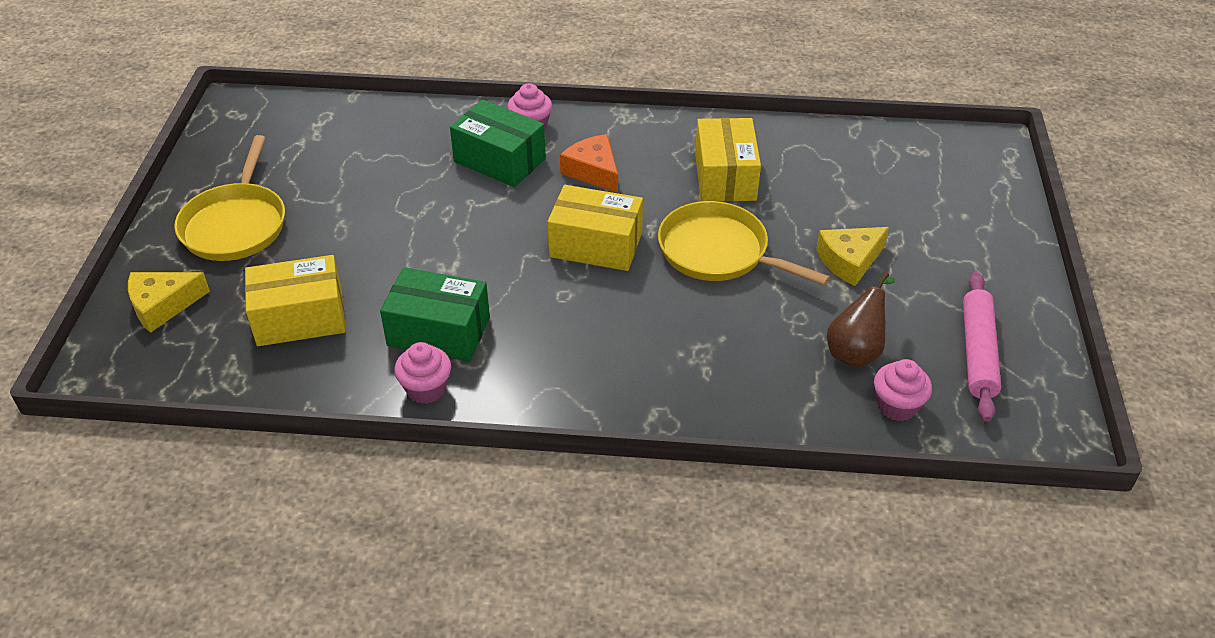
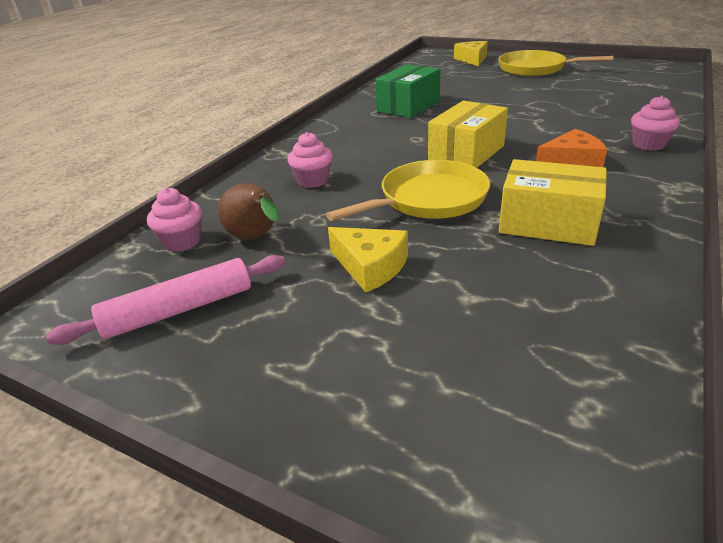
camera: 115 degrees right, 10 degrees down
yellow box [245,255,346,346] -> none
pink cupcake [394,342,451,404] -> pink cupcake moved to [287,132,333,188]
green box [450,100,546,187] -> none
yellow cheese [816,227,889,286] -> yellow cheese turned 135 degrees clockwise [328,227,408,292]
pink rolling pin [963,272,1001,422] -> pink rolling pin turned 60 degrees counterclockwise [46,255,285,345]

